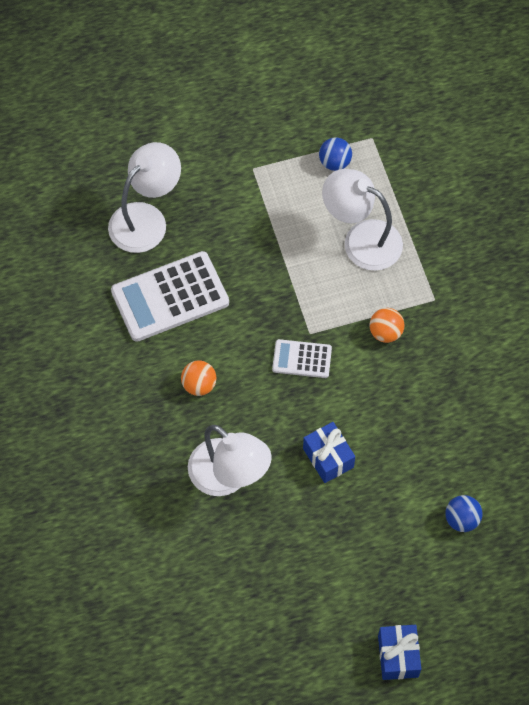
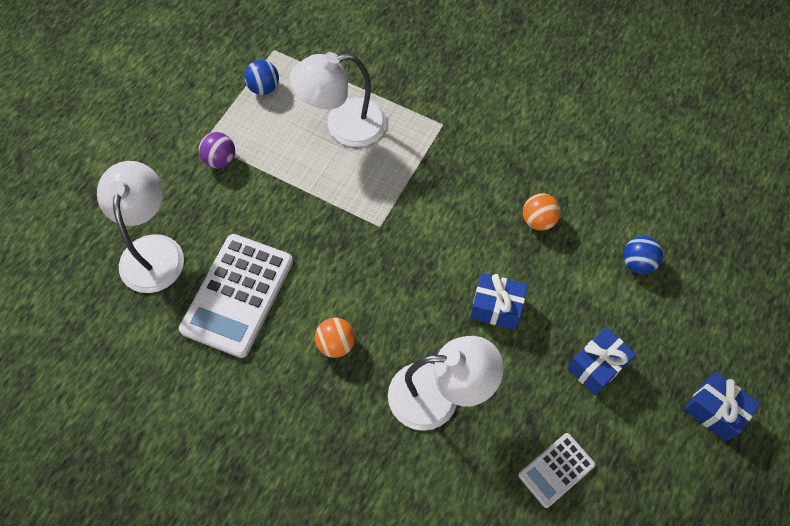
camera: 45 degrees left, 0 degrees up
white calculator [272,339,332,378] -> white calculator moved to [518,433,595,508]
orange ball [369,308,404,343] -> orange ball moved to [523,193,561,231]
none -> purple ball [199,132,235,168]
none -> blue gift [567,327,636,395]

